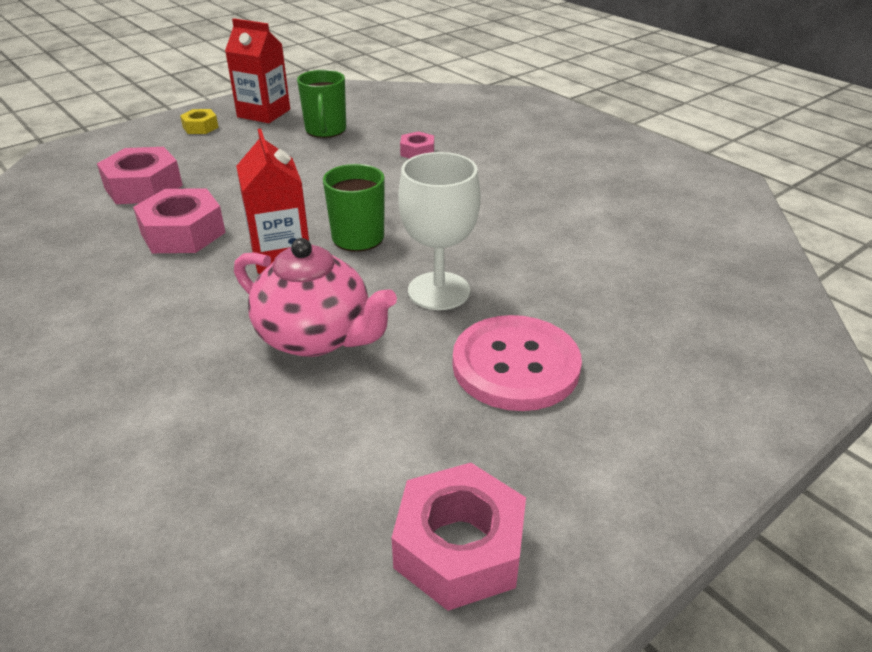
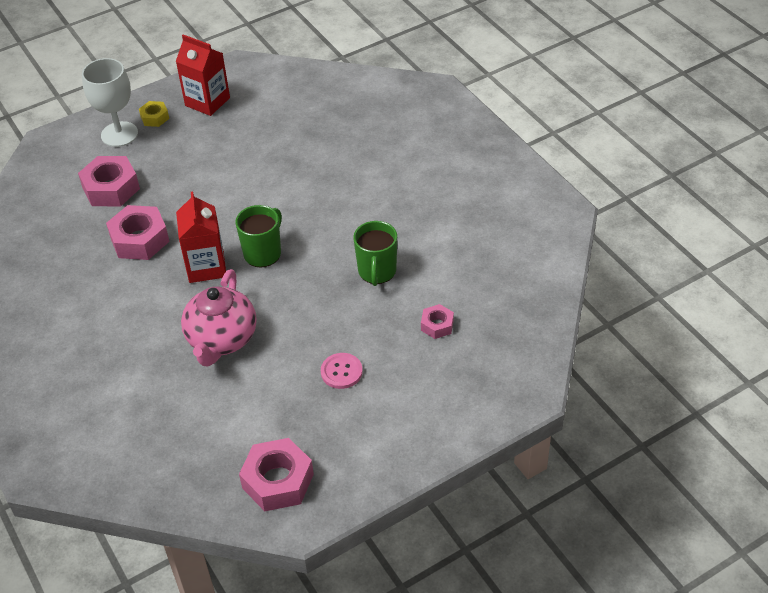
camera: 10 degrees right, 10 degrees up
pink teapot [234,238,397,357] -> pink teapot turned 60 degrees clockwise [181,269,257,367]
green mug [297,70,346,138] -> green mug moved to [353,221,397,286]
white goblet [398,152,481,310] -> white goblet moved to [82,58,138,147]
pink nut [400,131,434,159] -> pink nut moved to [421,304,454,339]
pink button [453,315,582,411] -> pink button [321,353,363,389], size x0.52

